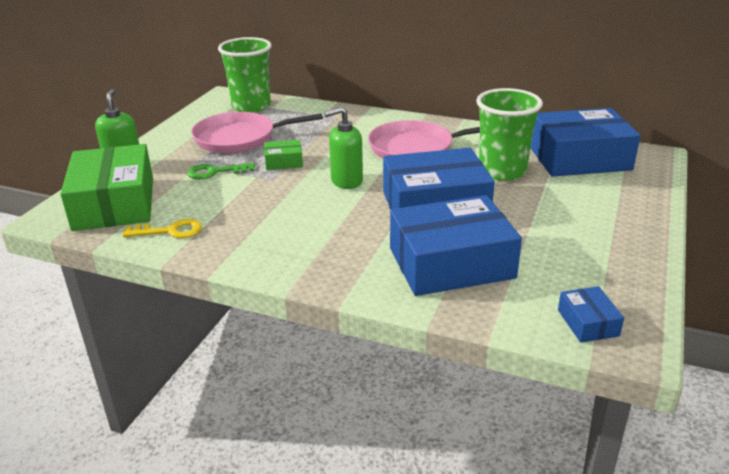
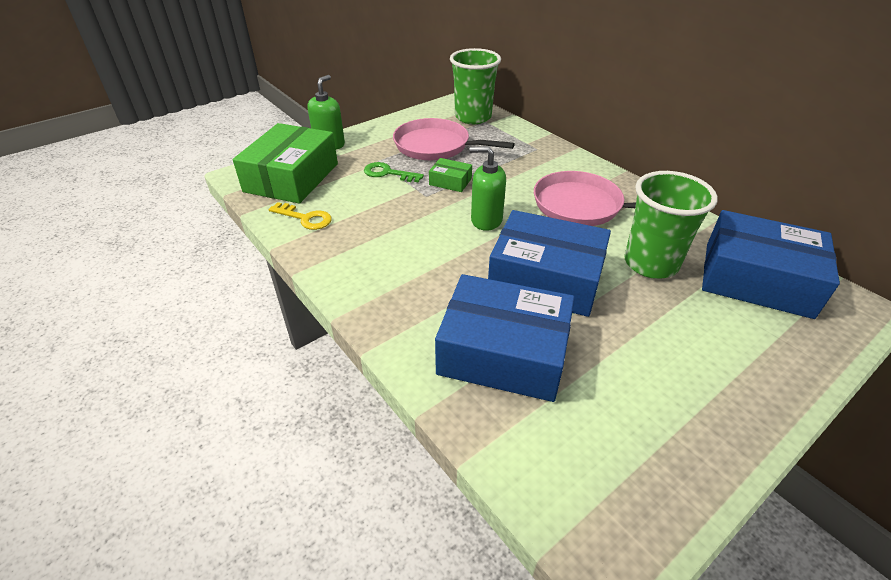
camera: 30 degrees right, 10 degrees up
blue box [558,286,624,343] -> none

